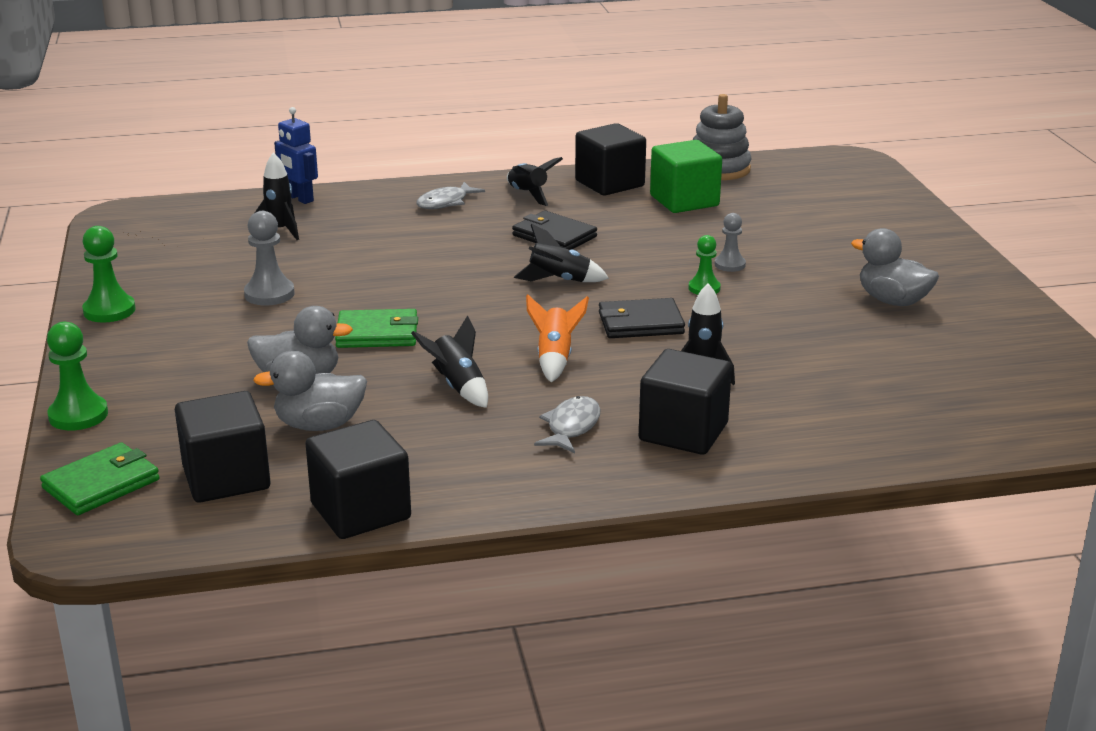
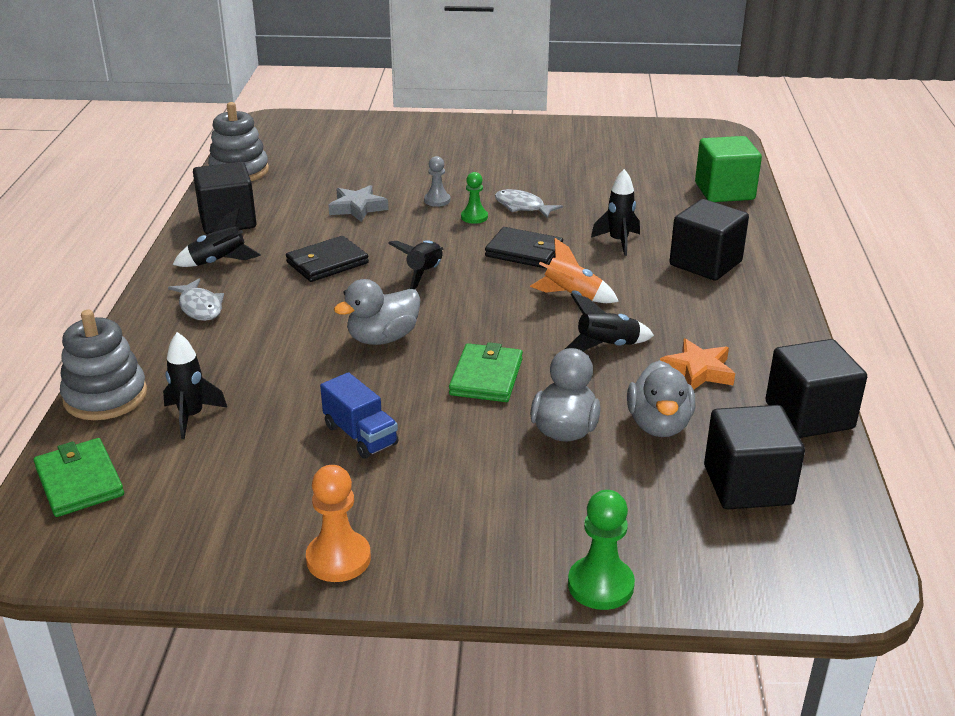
camera: 75 degrees left, 5 degrees up
green wallet [40,442,160,515] -> green wallet moved to [34,438,124,517]
green pawn [82,226,136,323] -> orange pawn [306,465,371,582]
grey pawn [244,211,295,306] -> blue truck [320,372,398,459]
blue robot [274,107,318,204] -> grey stacking toy [60,310,147,420]
grey fish [534,396,600,453] -> grey fish moved to [495,189,563,218]
black wallet [599,298,685,338] -> black wallet turned 75 degrees counterclockwise [485,227,563,268]
green cube [650,140,722,213] -> green cube moved to [695,136,762,202]
grey duck [851,228,939,306] -> grey duck moved to [334,279,421,345]
none -> grey star [328,185,388,222]
none -> orange star [660,338,735,389]

